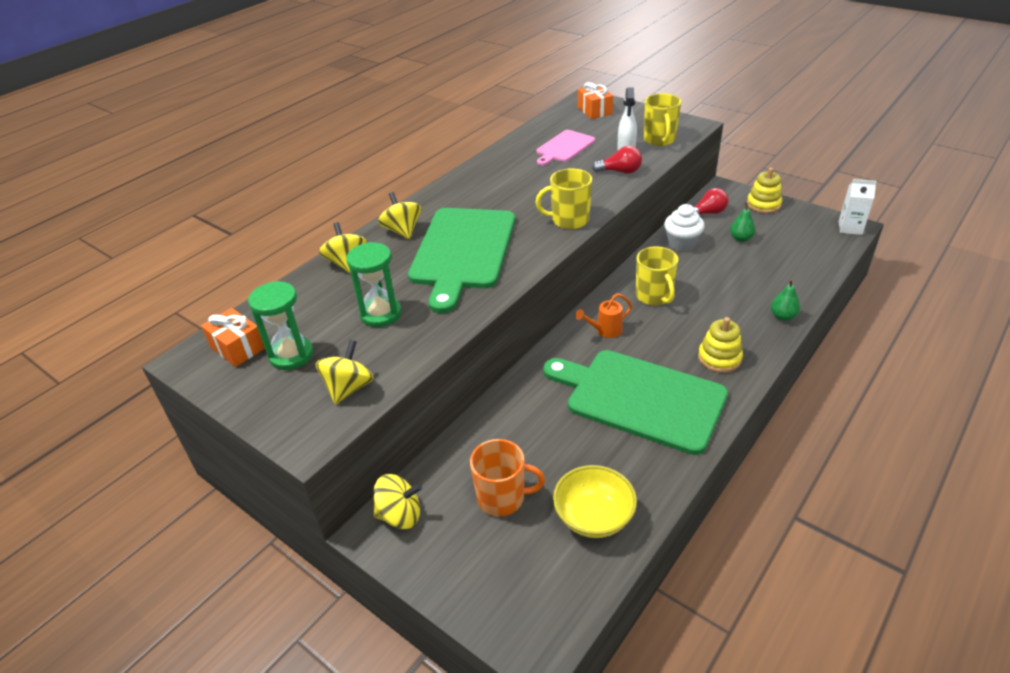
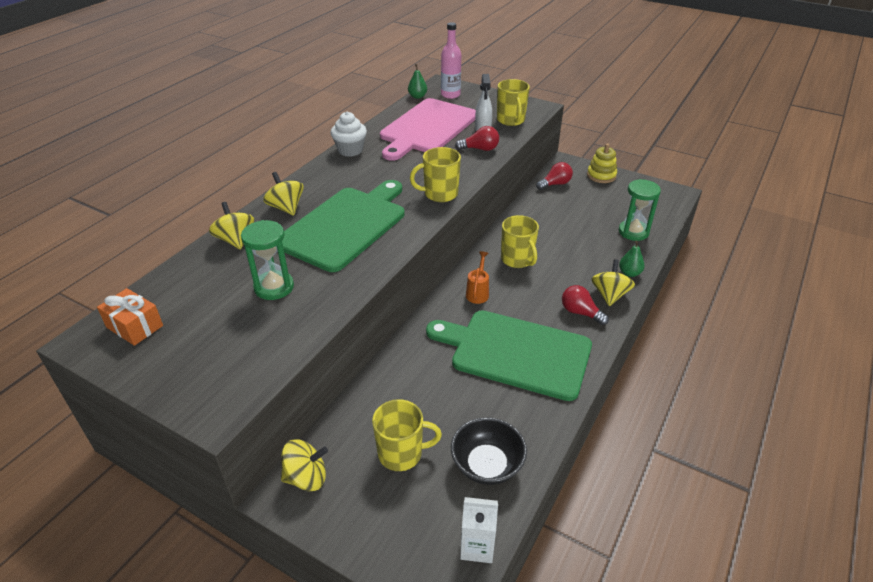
camera: 10 degrees left, 0 degrees up
green hourglass [248,281,313,370] -> green hourglass moved to [619,179,661,241]
yellow spinning top [316,340,374,404] -> yellow spinning top moved to [591,259,635,306]
green cutting board [408,208,515,313] -> green cutting board turned 150 degrees counterclockwise [282,180,405,272]
orange mug [470,439,545,516] -> yellow mug [372,399,442,471]
pink cutting board [536,130,595,165] -> pink cutting board [380,98,476,161], size x1.90
yellow bowl [553,465,637,538] -> black bowl [451,417,527,485]
orange watering can [575,293,632,338] -> orange watering can turned 135 degrees clockwise [466,251,489,304]
orange gift [578,82,613,119] -> pink bottle [441,22,461,99]
white cupcake [664,204,705,252] -> white cupcake moved to [330,112,367,157]
yellow stacking toy [698,317,743,373] -> red light bulb [562,285,609,325]
green pear [730,202,755,242] -> green pear moved to [408,64,427,99]
white carton [839,179,877,235] -> white carton moved to [460,497,498,563]

